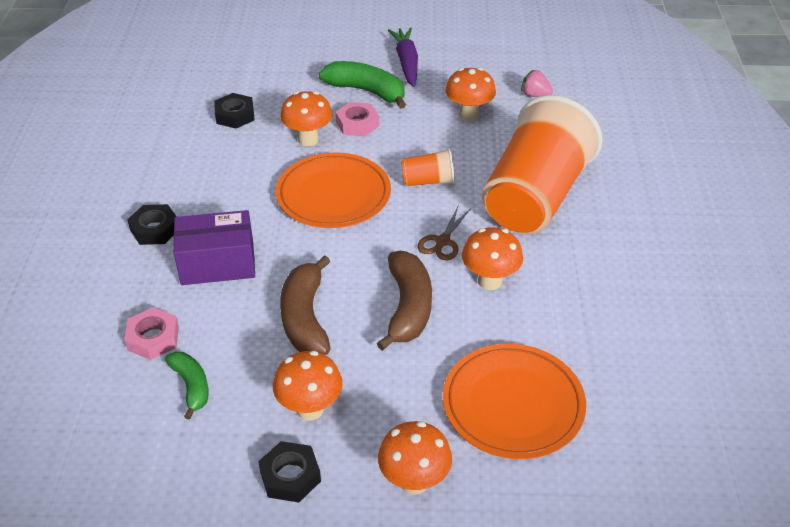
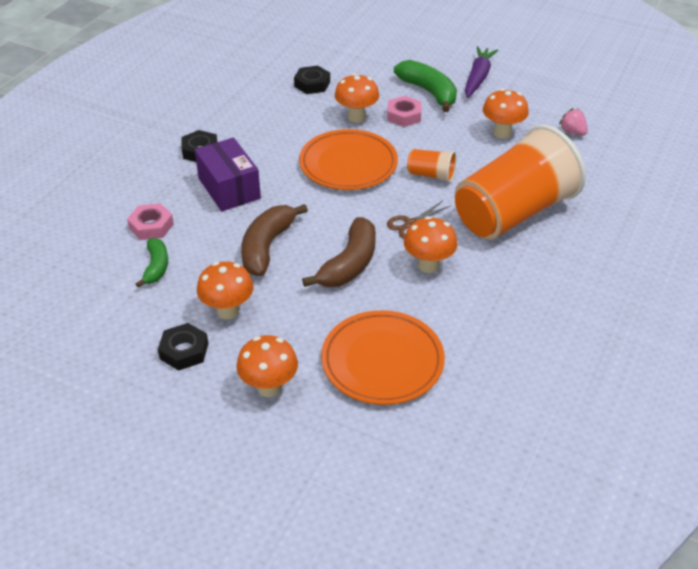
camera: 25 degrees right, 0 degrees up
purple box [174,210,255,285] -> purple box turned 45 degrees clockwise [195,138,261,211]

